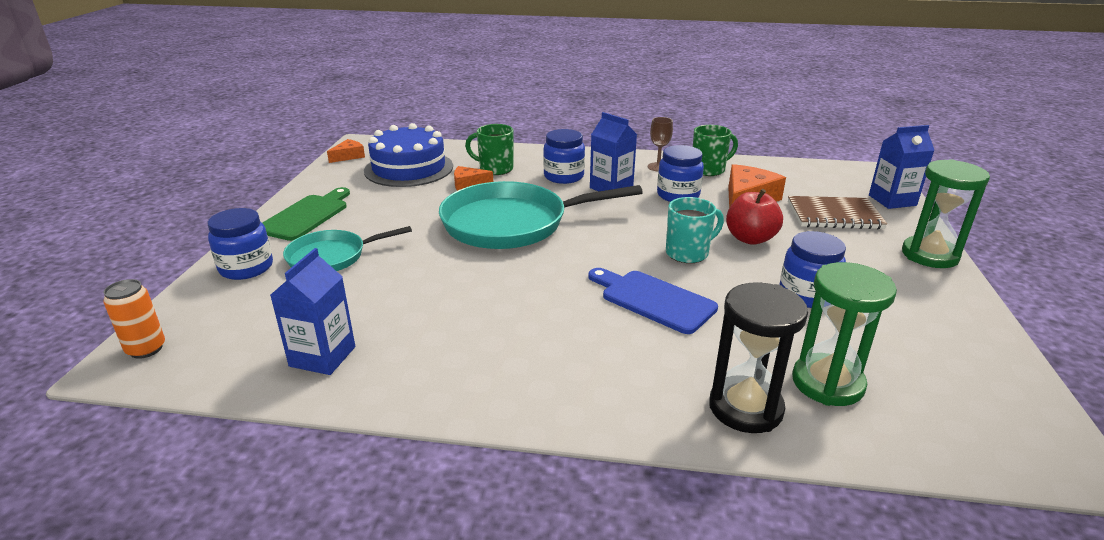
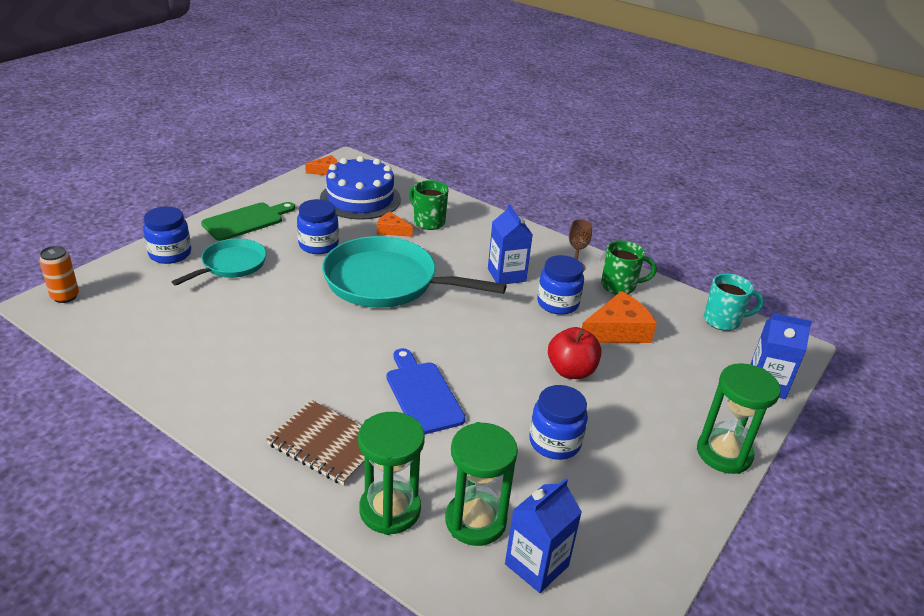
camera: 25 degrees right, 5 degrees up
blue carton [270,248,355,375] -> blue carton moved to [505,478,582,593]
turquoise pan [283,226,412,271] -> turquoise pan turned 120 degrees clockwise [172,238,266,286]
blue jar [543,129,585,184] -> blue jar moved to [297,199,339,254]
turquoise mug [666,197,724,263] -> turquoise mug moved to [704,273,764,331]
black hourglass [709,282,808,433] -> green hourglass [358,412,425,535]
brown notebook [788,196,887,229] -> brown notebook moved to [266,400,365,485]

